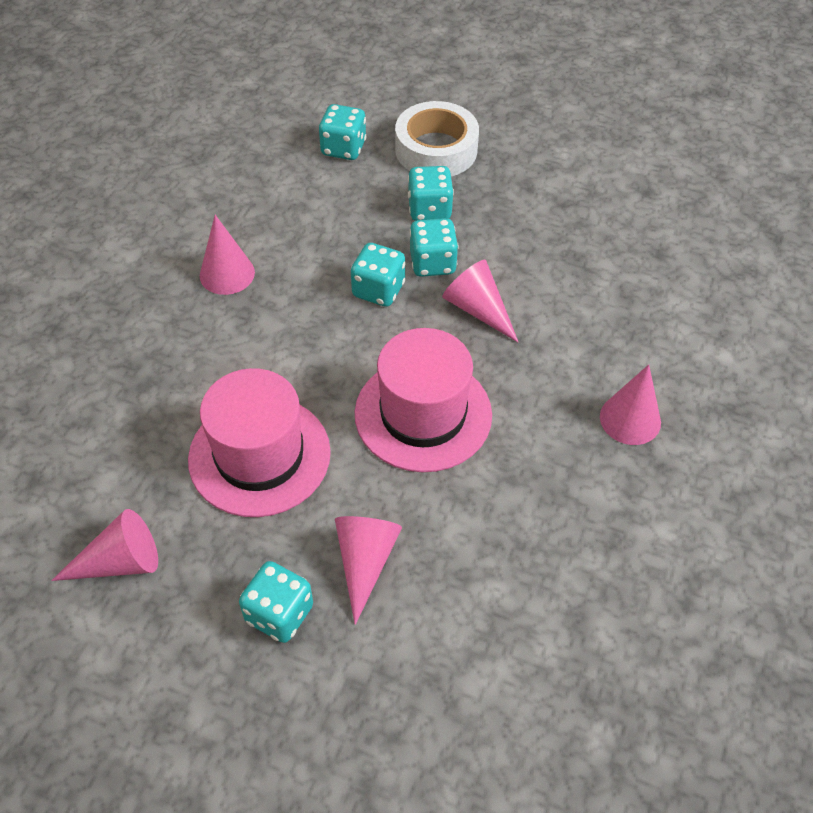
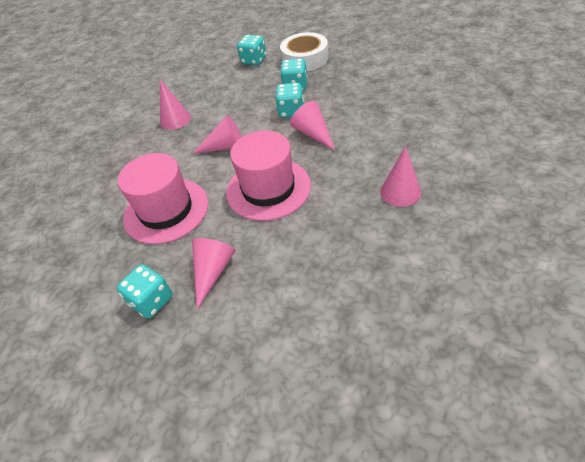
camera: 15 degrees right, 5 degrees down
pink cone [51,509,158,581] -> pink cone moved to [192,115,242,154]
turquoise dice [351,243,406,307] -> none

